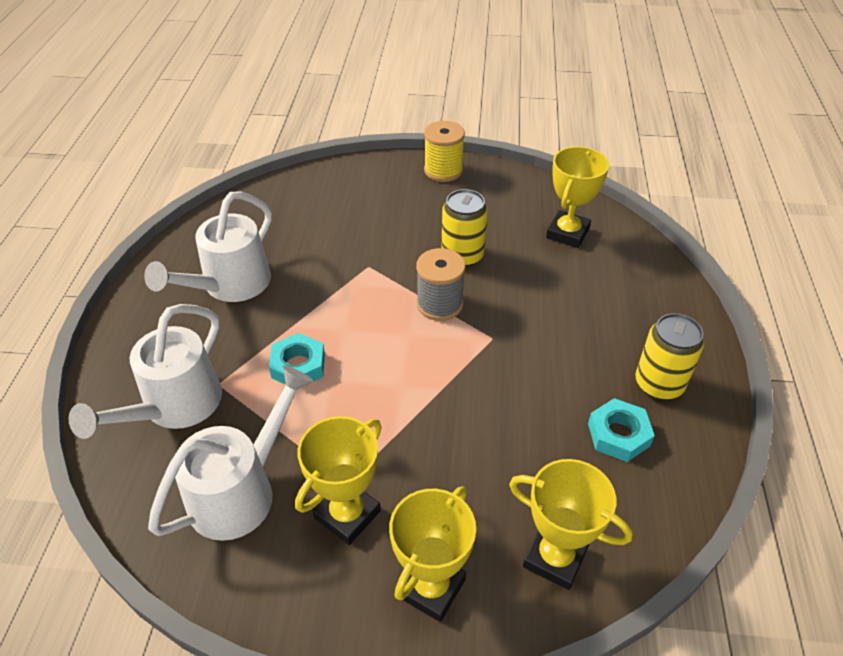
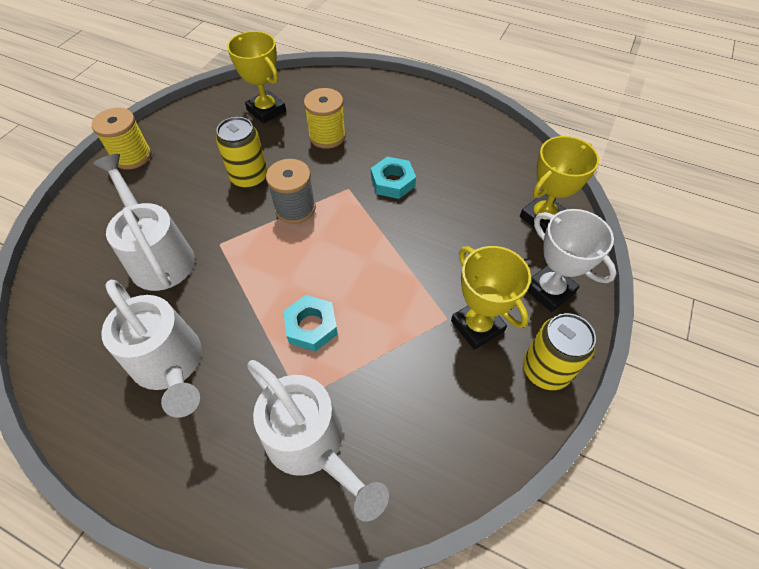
camera: 70 degrees left, 10 degrees up
white watering can [148,366,313,541] -> white watering can moved to [93,154,195,291]
yellow trophy [389,486,476,622] -> white trophy [527,209,617,312]
turquoise nut [588,398,655,462] -> turquoise nut moved to [371,157,416,199]
yellow can [635,313,704,400] -> yellow can moved to [523,313,596,390]
none -> yellow spool [304,88,346,149]

